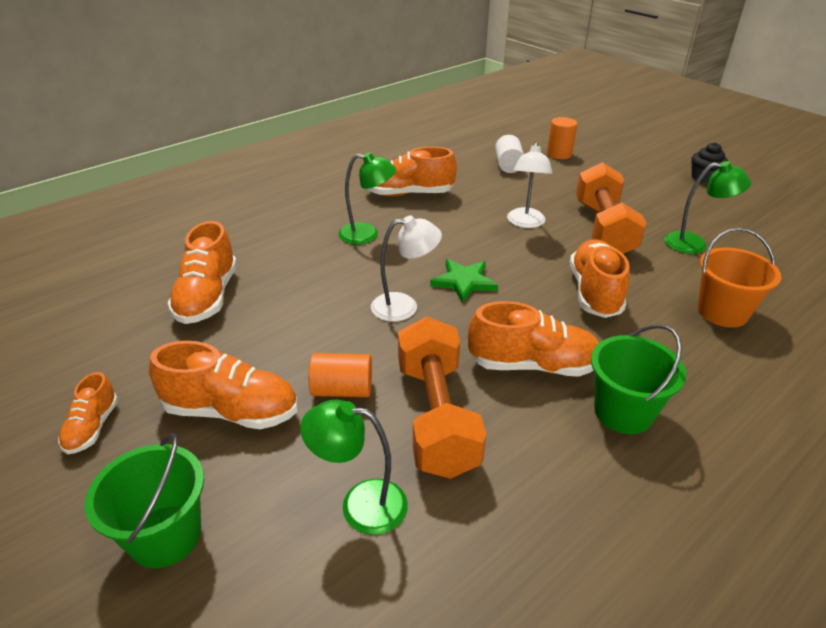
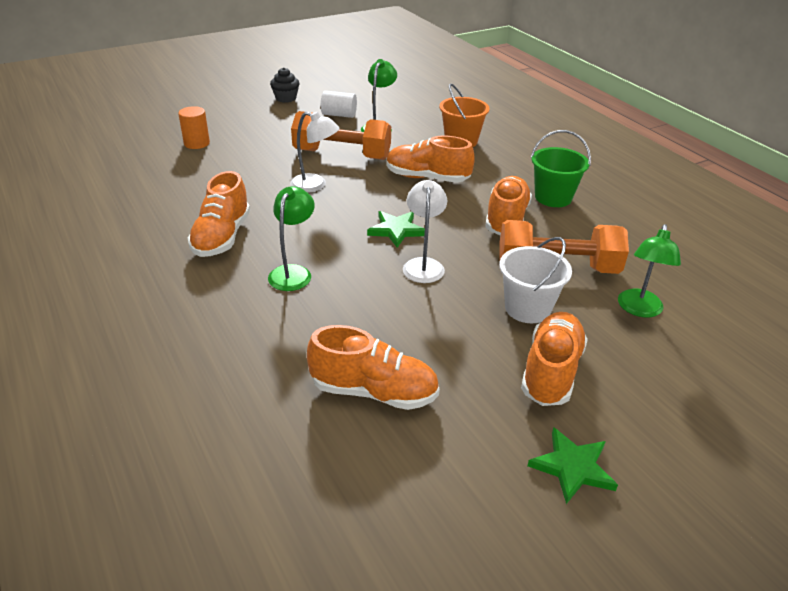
camera: 80 degrees left, 0 degrees up
orange shoe [58,372,118,454] -> green star [528,427,618,504]
green bucket [85,433,204,568] -> none
orange cylinder [309,353,372,397] -> white bucket [499,237,572,323]
white cylinder [495,135,524,173] -> white cylinder moved to [321,91,357,118]

